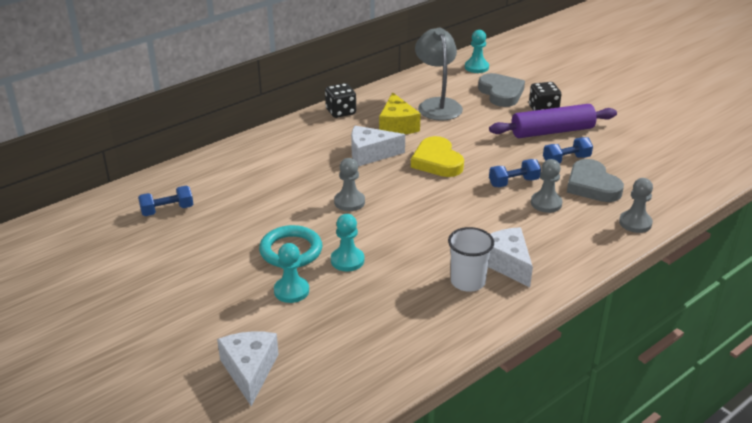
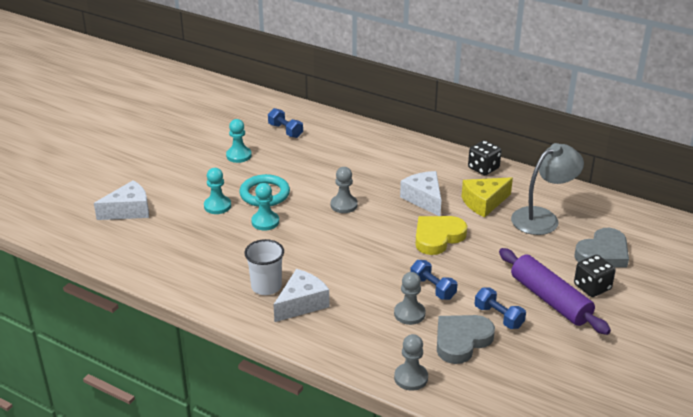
camera: 70 degrees right, 0 degrees up
turquoise pawn [465,30,489,73] -> turquoise pawn moved to [226,119,252,163]

